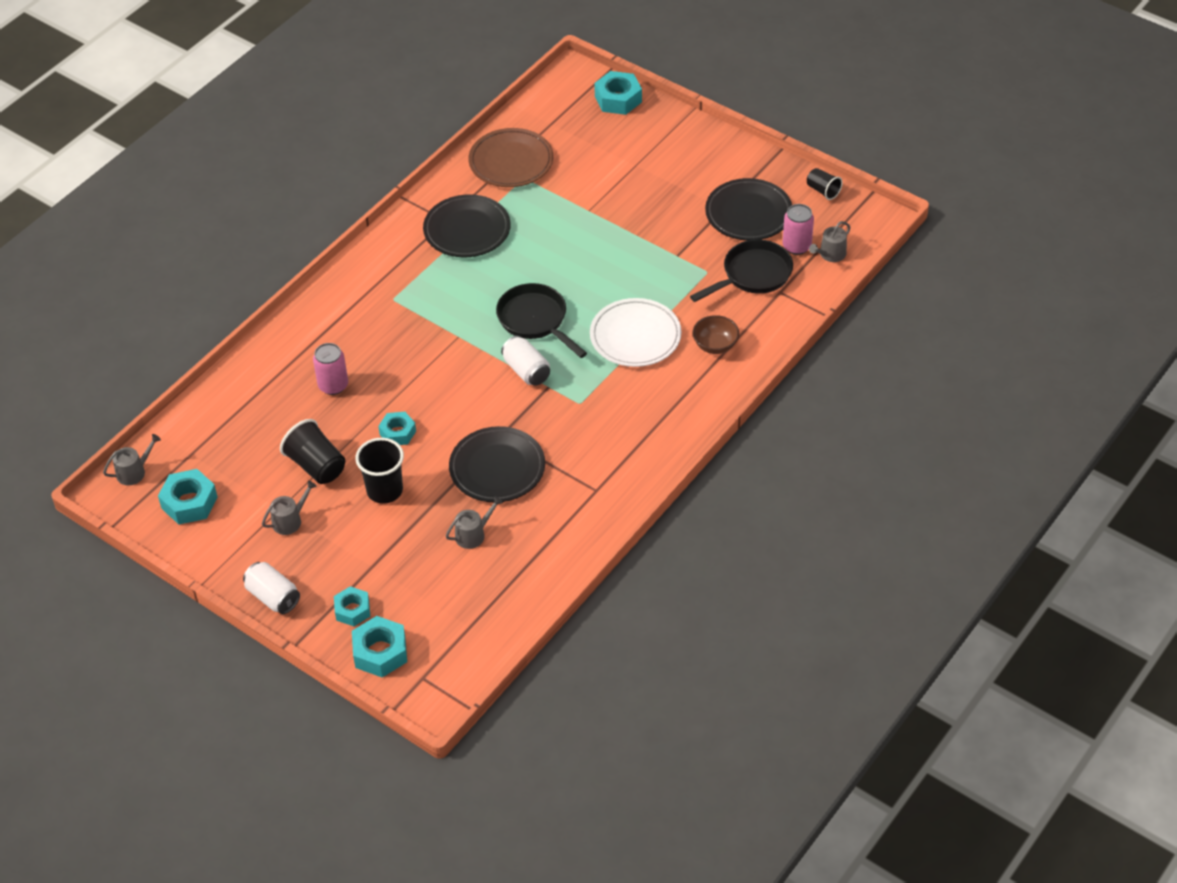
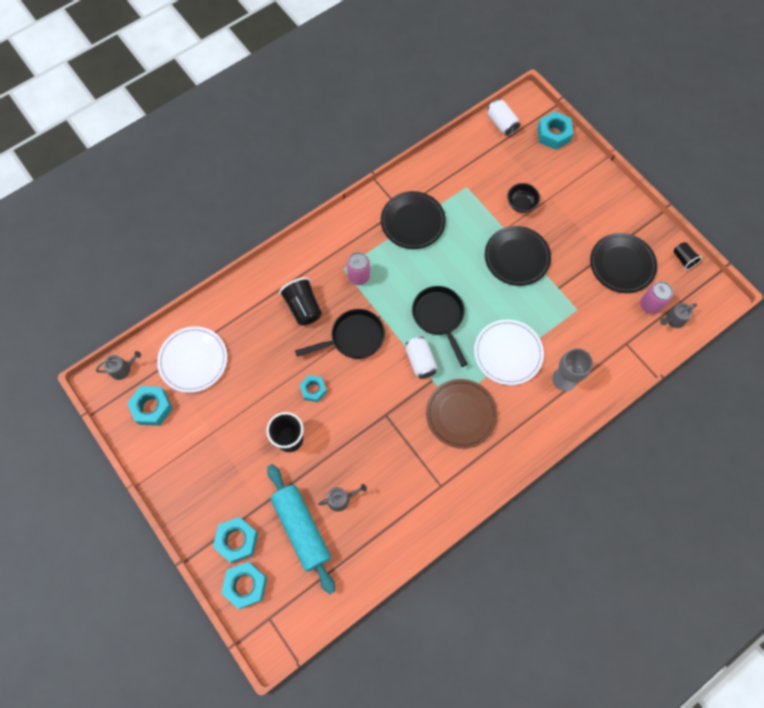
camera: 15 degrees right, 20 degrees up
white can [243,562,300,614] -> white can moved to [487,99,520,136]
grey watering can [262,481,317,535] -> none
black cup [280,419,345,484] -> black cup moved to [279,277,322,326]
pink can [313,343,348,395] -> pink can moved to [347,252,370,285]
turquoise nut [334,586,370,626] -> turquoise nut [213,517,258,563], size x1.50
black plate [449,426,545,502] -> black plate moved to [485,226,551,286]
brown plate [468,128,553,187] -> brown plate moved to [426,379,498,449]
black pan [690,239,793,302] -> black pan moved to [295,309,385,359]
brown bowl [693,315,739,354] -> grey goblet [552,348,593,391]
none -> white plate [157,326,227,393]
none -> turquoise rolling pin [267,464,335,594]
none -> black bowl [507,183,540,213]

